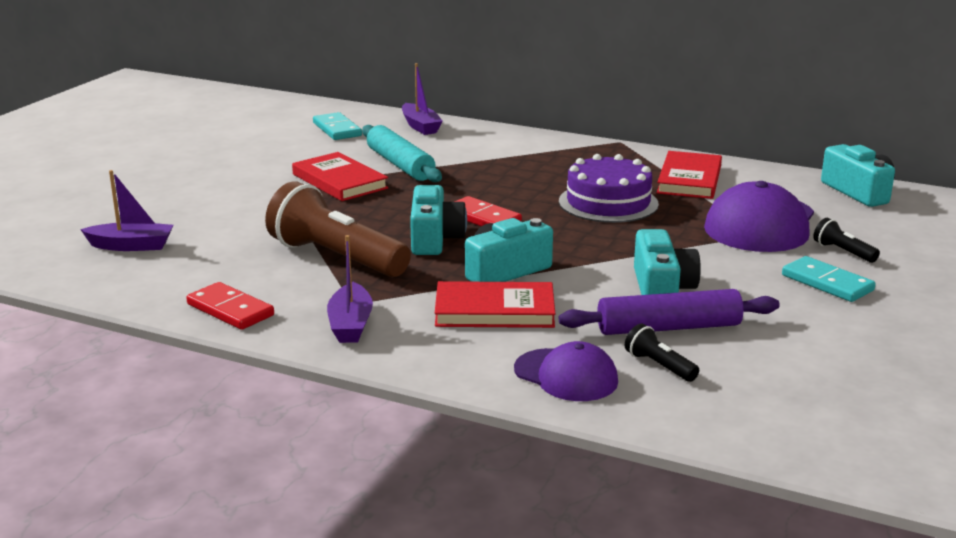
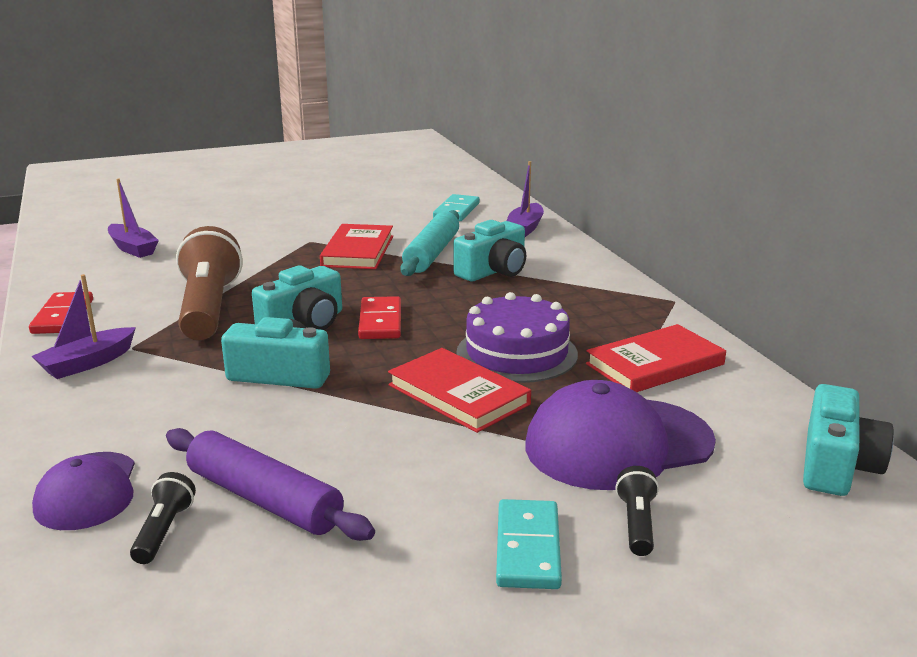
camera: 45 degrees right, 0 degrees up
red book [435,281,555,328] -> red book moved to [388,348,531,433]
turquoise camera [634,229,701,295] -> turquoise camera moved to [454,220,526,281]

